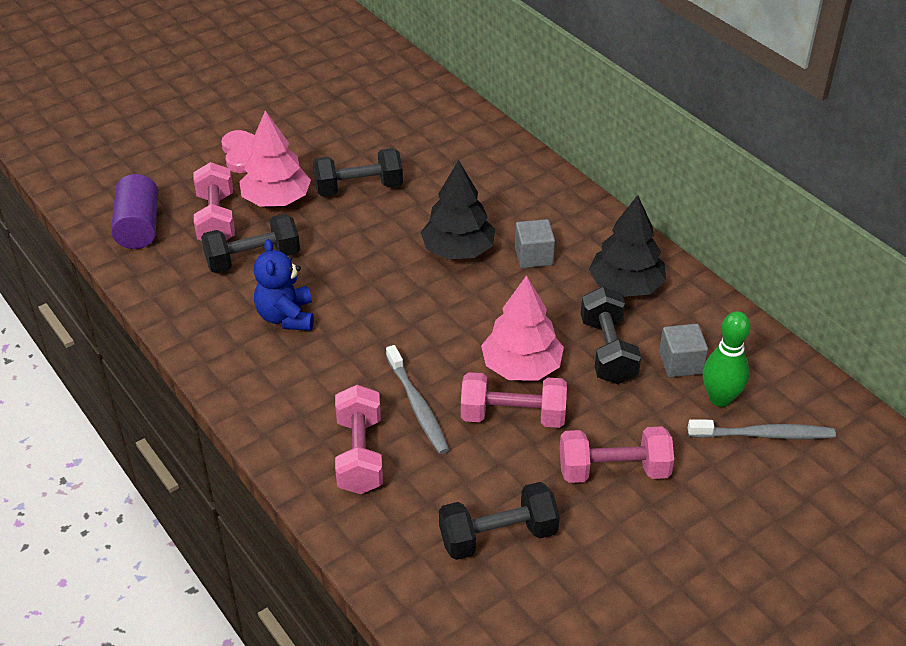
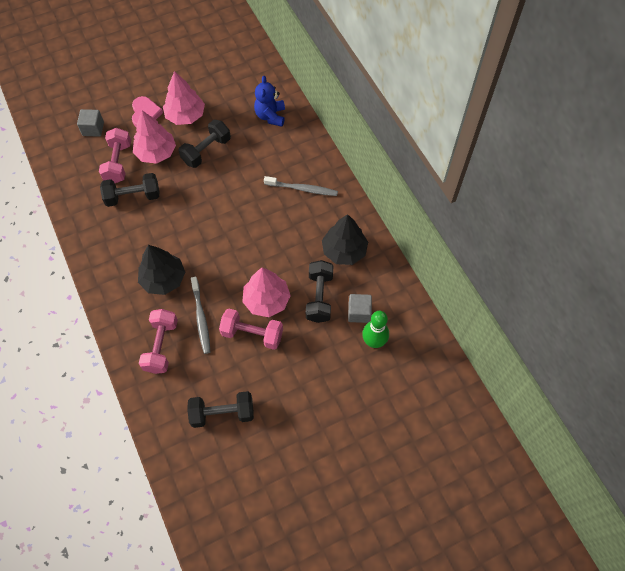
camera: 10 degrees right, 20 degrees up
purple cylinder [111,174,158,249] -> none
blue teddy bear [253,239,314,331] -> blue teddy bear moved to [254,76,285,127]
black dumbbell [313,148,403,197] -> black dumbbell turned 45 degrees counterclockwise [178,120,231,168]
black tree [420,160,495,259] -> black tree moved to [138,245,185,295]
grey cube [515,219,555,268] -> grey cube moved to [77,109,104,137]
pink dumbbell [560,426,674,483] -> none
grey toothbrush [688,419,836,439] -> grey toothbrush moved to [264,176,338,196]
none -> pink tree [163,71,205,125]

